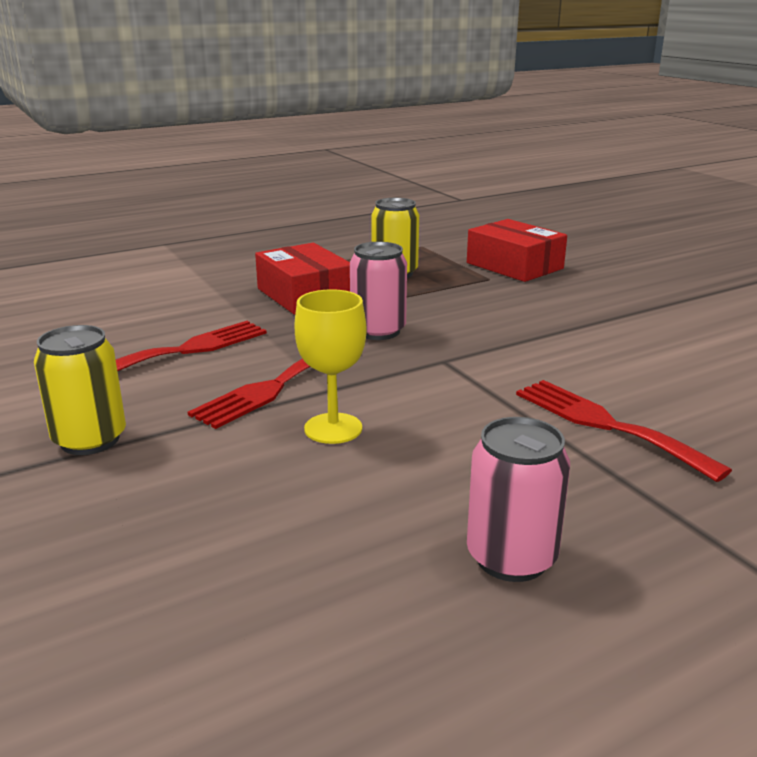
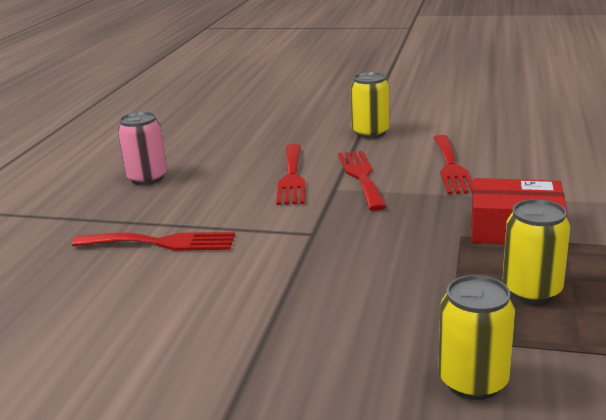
camera: 135 degrees right, 0 degrees up
yellow goblet [294,289,367,444] -> red fork [276,144,305,205]
pink can [350,242,407,340] -> none
red box [467,219,567,282] -> yellow can [439,275,515,400]

